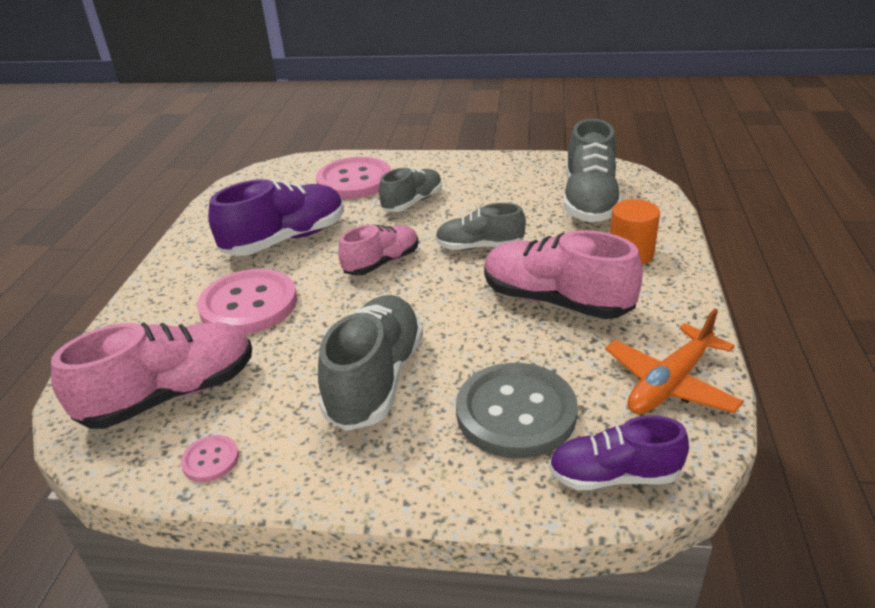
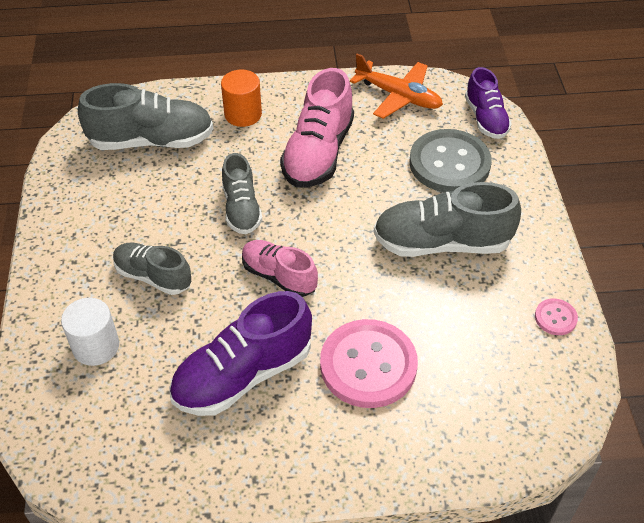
camera: 105 degrees left, 15 degrees up
pink shoe [51,322,252,429] -> none
purple shoe [208,179,344,256] -> purple shoe turned 75 degrees counterclockwise [169,291,312,416]
pink button [316,157,391,199] -> white cylinder [61,298,119,366]

